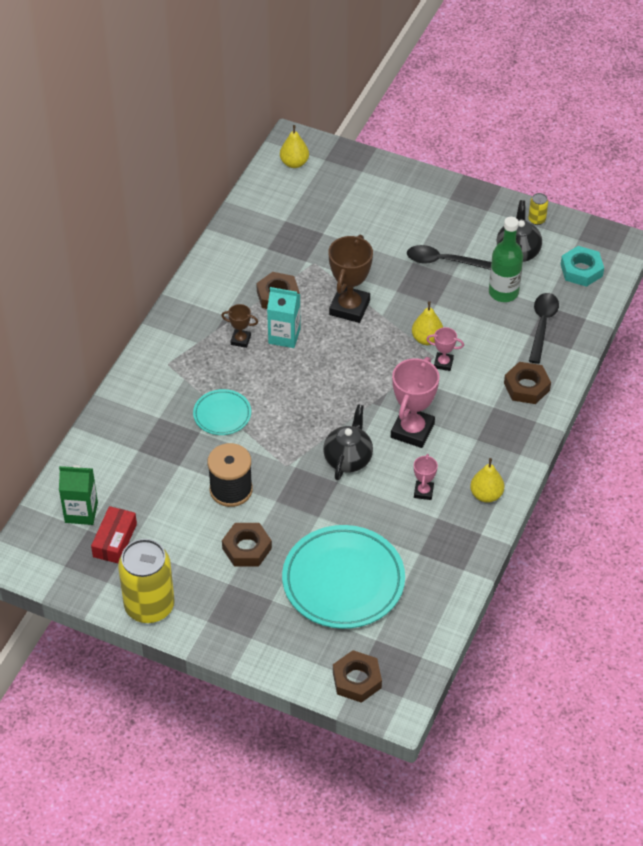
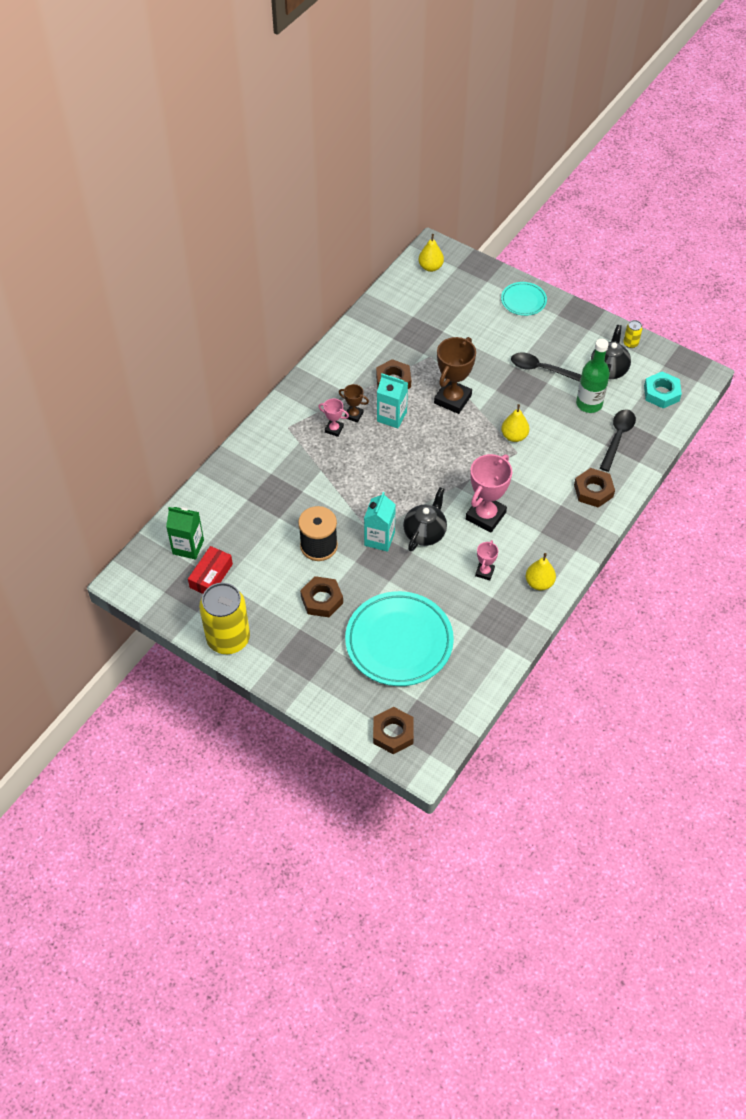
camera: 10 degrees right, 5 degrees up
turquoise plate [193,389,251,435] -> turquoise plate moved to [501,282,547,316]
pink trophy [426,327,464,371] -> pink trophy moved to [318,398,349,437]
none -> turquoise carton [364,492,396,552]

